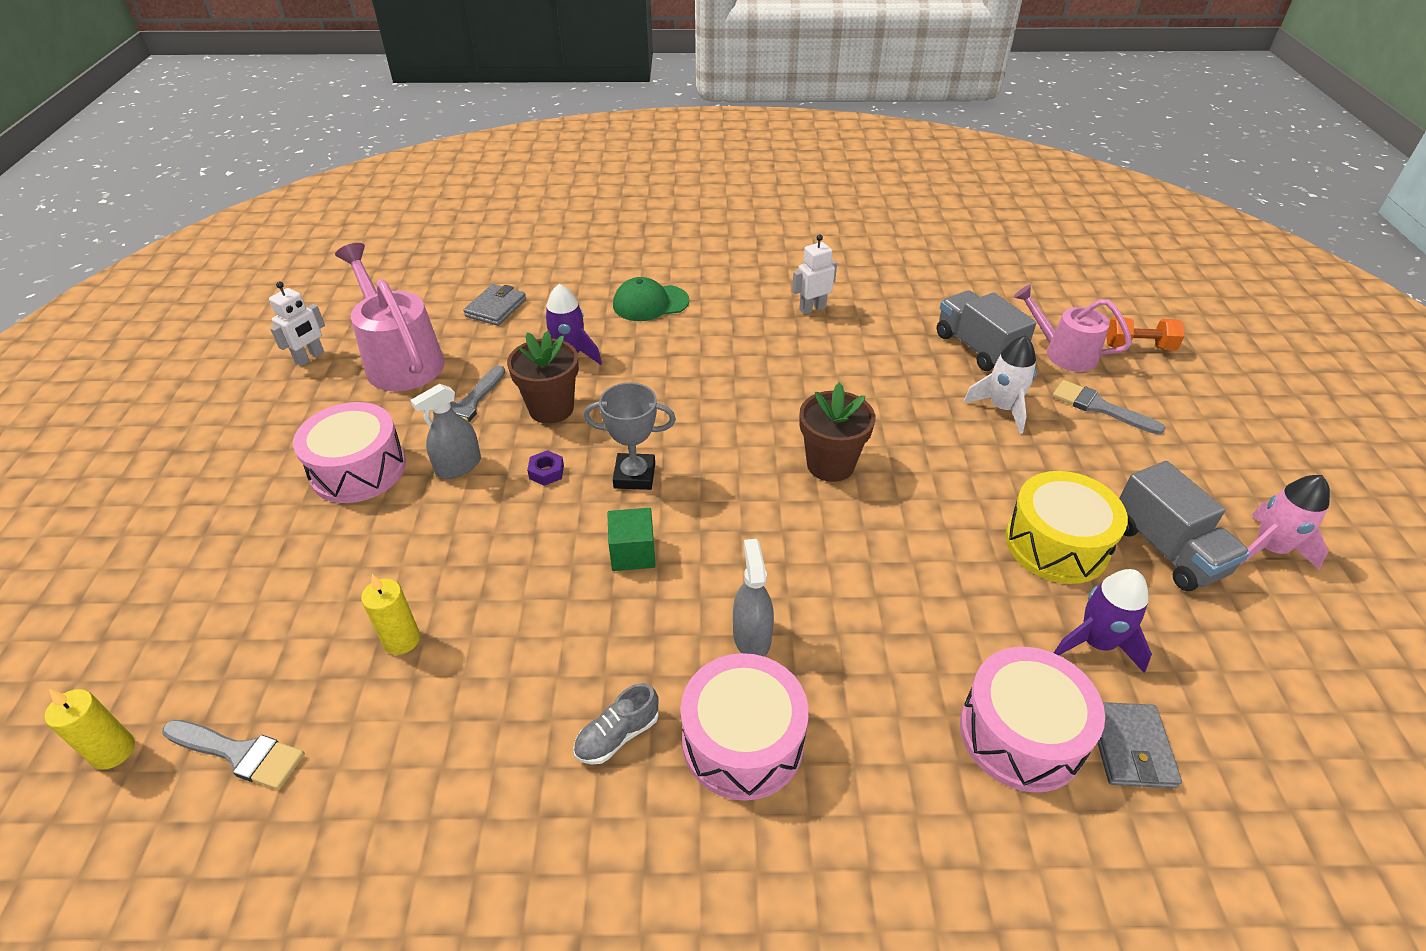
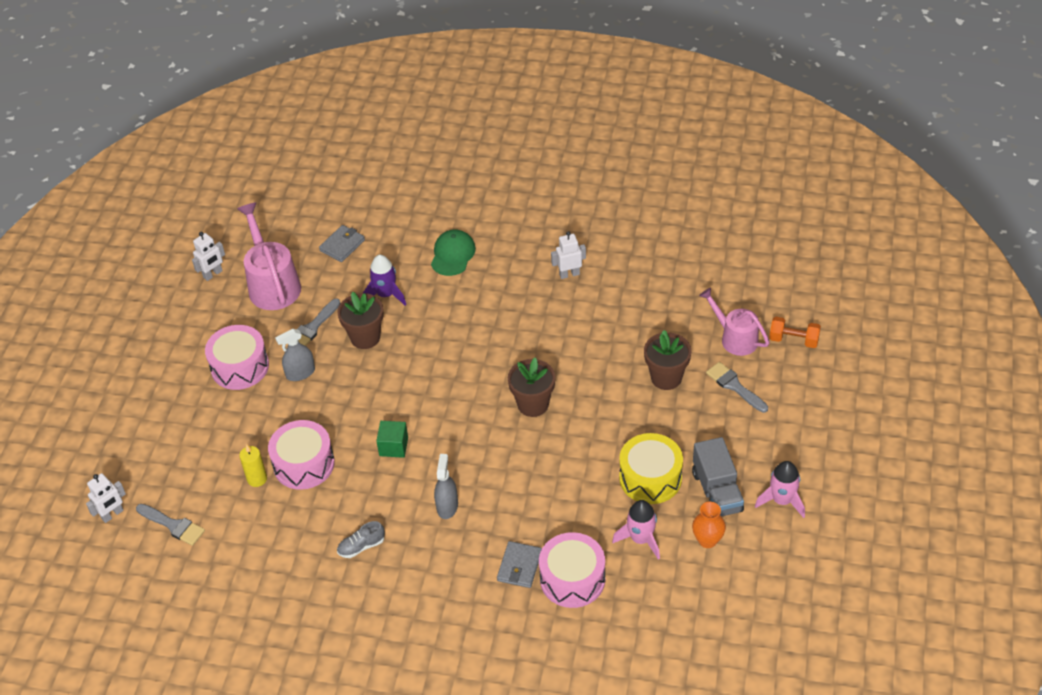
camera: 15 degrees right, 5 degrees up
yellow candle [45,689,135,769] -> white robot [86,473,126,523]
purple nut [527,450,564,486] -> none
grey trophy [583,382,676,490] -> none
green cap [613,277,689,321] -> green cap turned 105 degrees clockwise [431,229,476,276]
pink drum [681,653,809,801] -> pink drum moved to [268,420,335,490]
grey truck [937,290,1036,371] -> none
white rocket [963,336,1036,434] -> brown flower pot [644,330,691,390]
purple rocket [1054,569,1152,673] -> pink rocket [612,500,660,559]
grey wallet [1097,702,1182,788] -> grey wallet moved to [497,541,542,588]
none -> orange vase [692,502,726,548]

